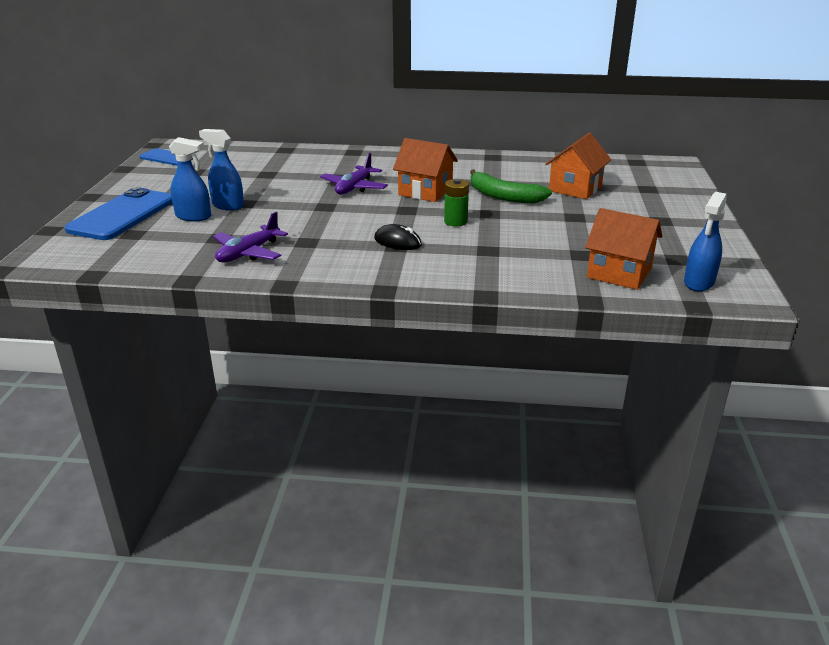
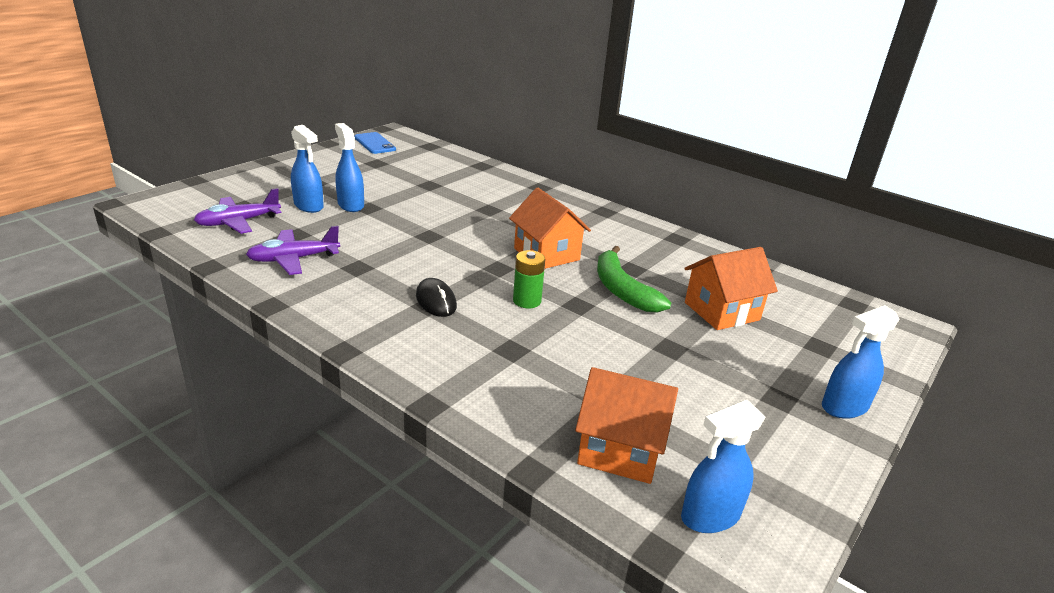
camera: 30 degrees right, 0 degrees up
blue phone [65,187,172,240] -> none
purple plane [320,153,388,195] -> purple plane moved to [194,188,282,234]
orange house [585,208,662,290] -> orange house turned 45 degrees counterclockwise [575,367,678,484]
none -> blue spray bottle [822,305,900,419]

